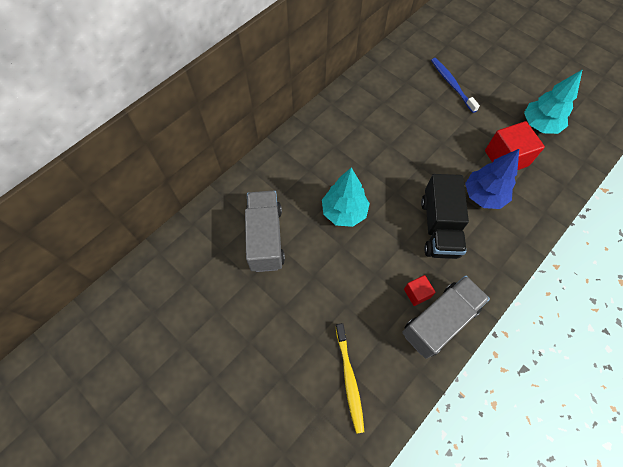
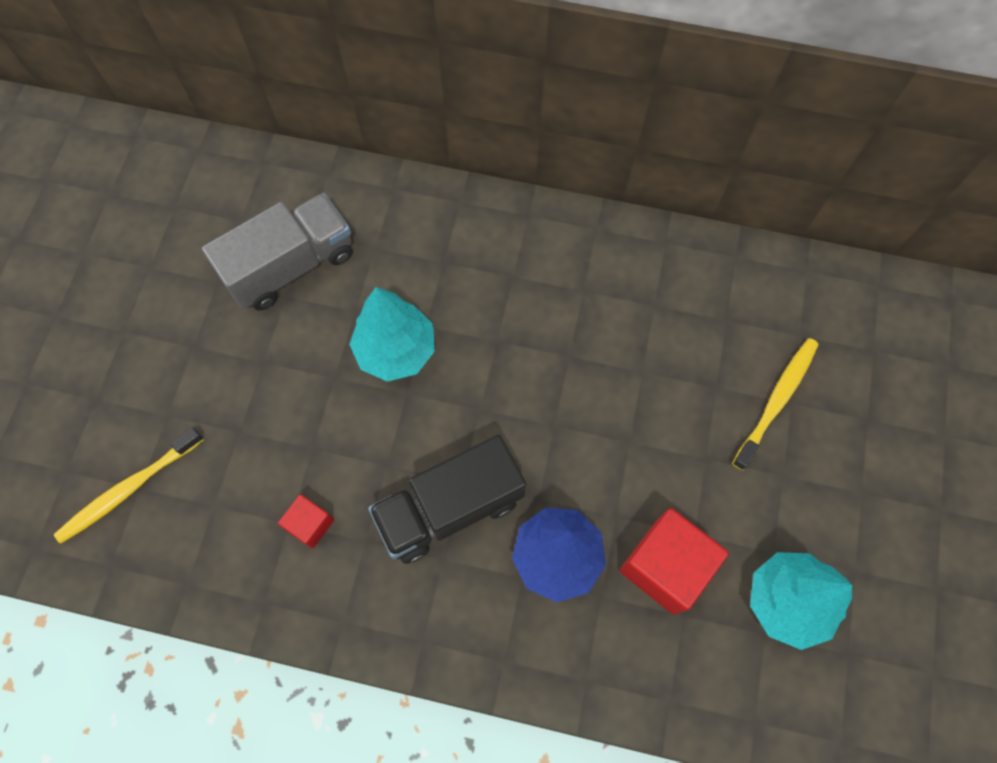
camera: 60 degrees right, 5 degrees up
grey truck [402,276,490,359] -> none
blue toothbrush [431,58,480,113] -> yellow toothbrush [732,338,819,470]

